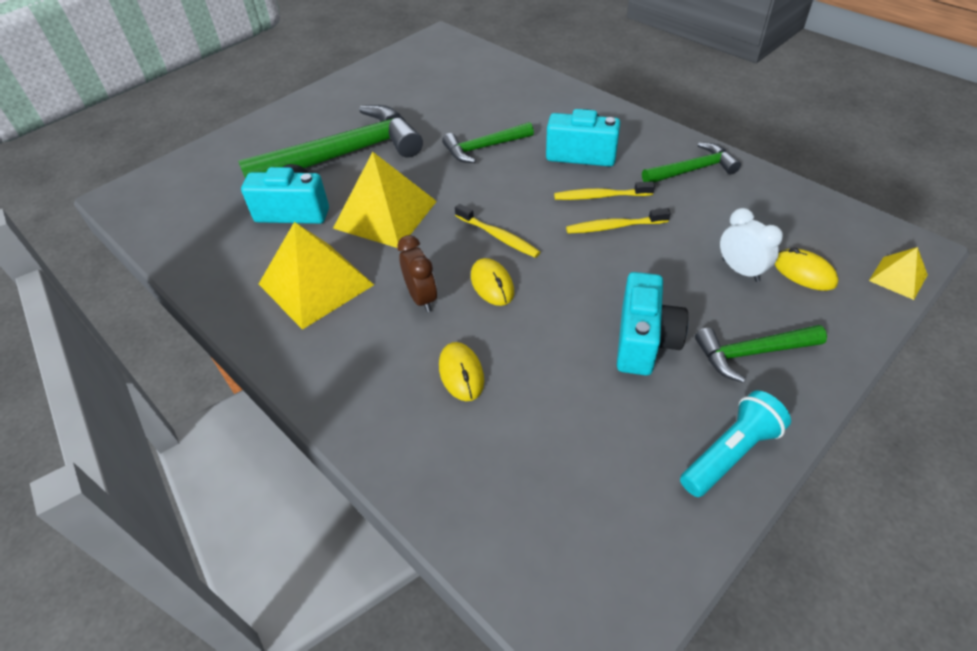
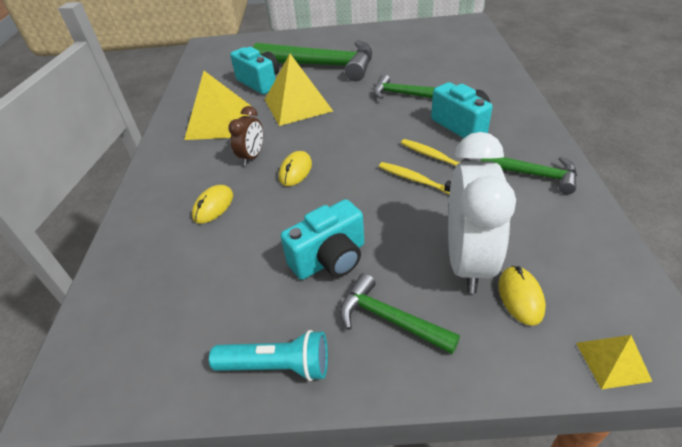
camera: 45 degrees right, 5 degrees down
yellow toothbrush [455,204,540,258] -> none
white clock [720,208,783,282] -> white clock [448,132,516,294], size x1.95

